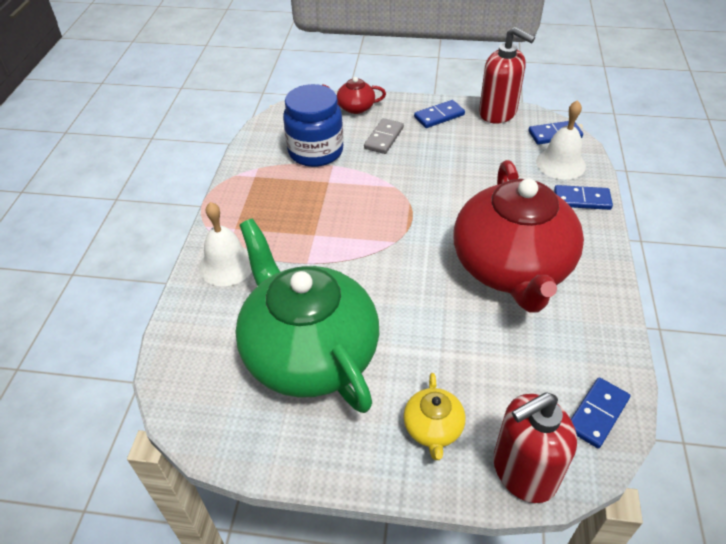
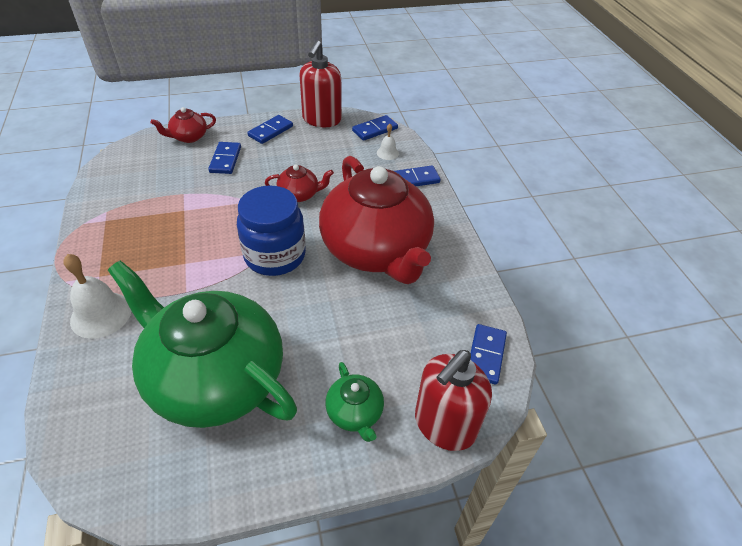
camera: 25 degrees left, 0 degrees up
blue jar [283,84,343,167] -> blue jar moved to [237,186,306,276]
grey domino [364,118,404,154] -> blue domino [208,142,241,174]
yellow teapot [404,373,465,460] -> green teapot [325,362,384,442]
red soap dispenser [479,27,535,123] -> red soap dispenser turned 90 degrees clockwise [299,40,342,127]
white bell [536,100,586,180] -> white bell [377,124,399,160], size x0.53
none -> red teapot [265,164,334,202]

